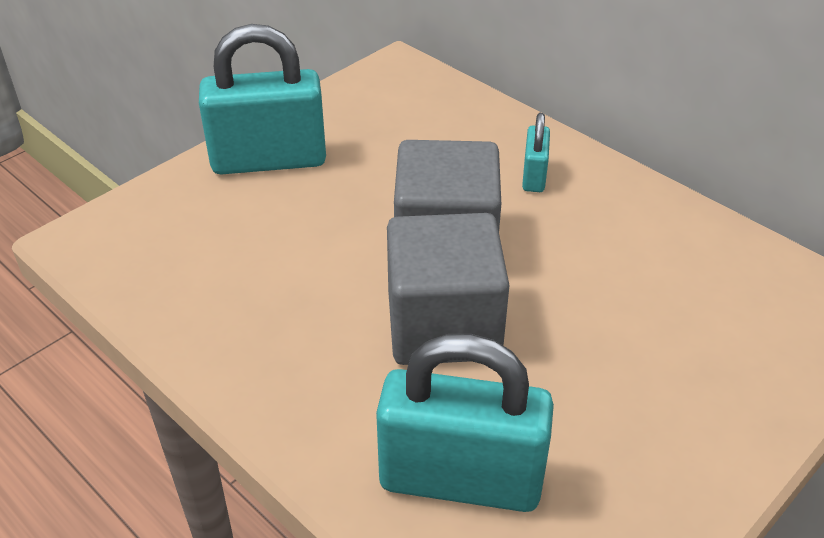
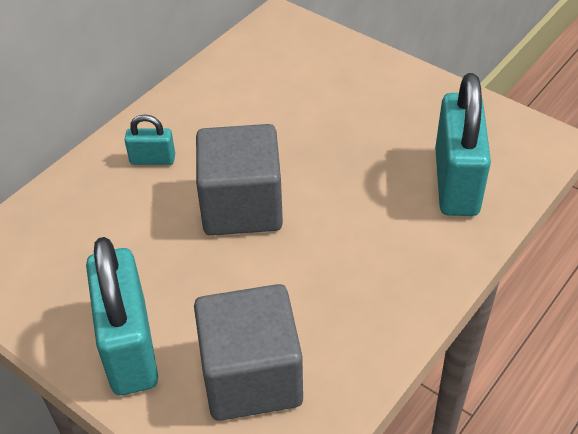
camera: 95 degrees left, 5 degrees up
grey cube [387,213,510,365] -> grey cube moved to [194,284,303,421]

